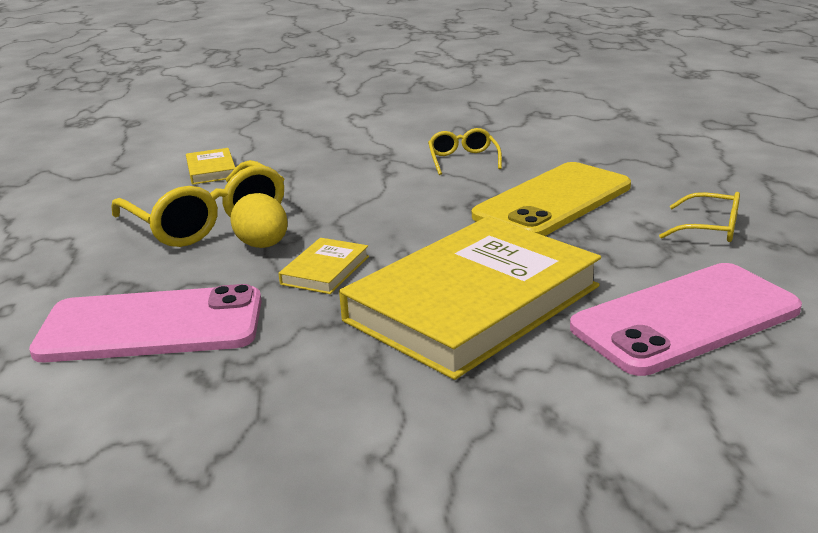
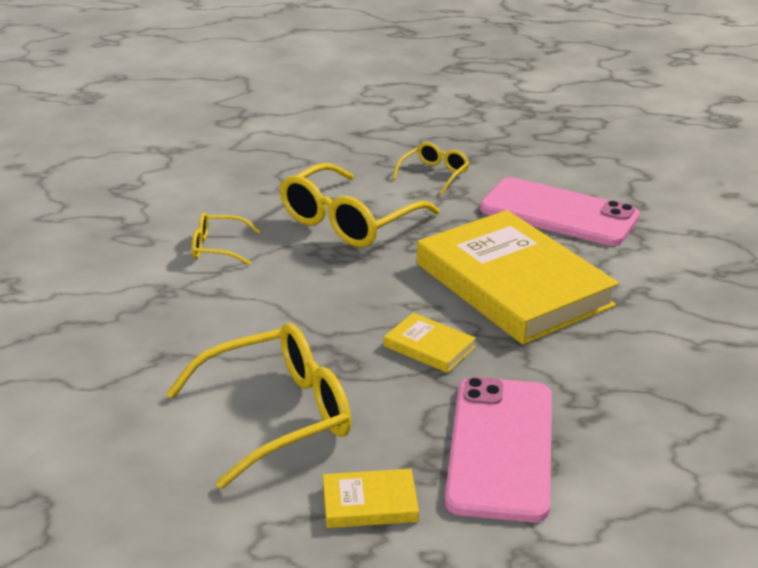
camera: 80 degrees left, 5 degrees up
yellow book [186,148,235,185] -> yellow book moved to [323,469,419,528]
yellow egg [230,193,288,248] -> none
yellow phone [472,162,631,236] -> yellow glasses [280,163,440,247]
pink phone [570,263,802,376] -> pink phone turned 45 degrees counterclockwise [480,177,640,246]

